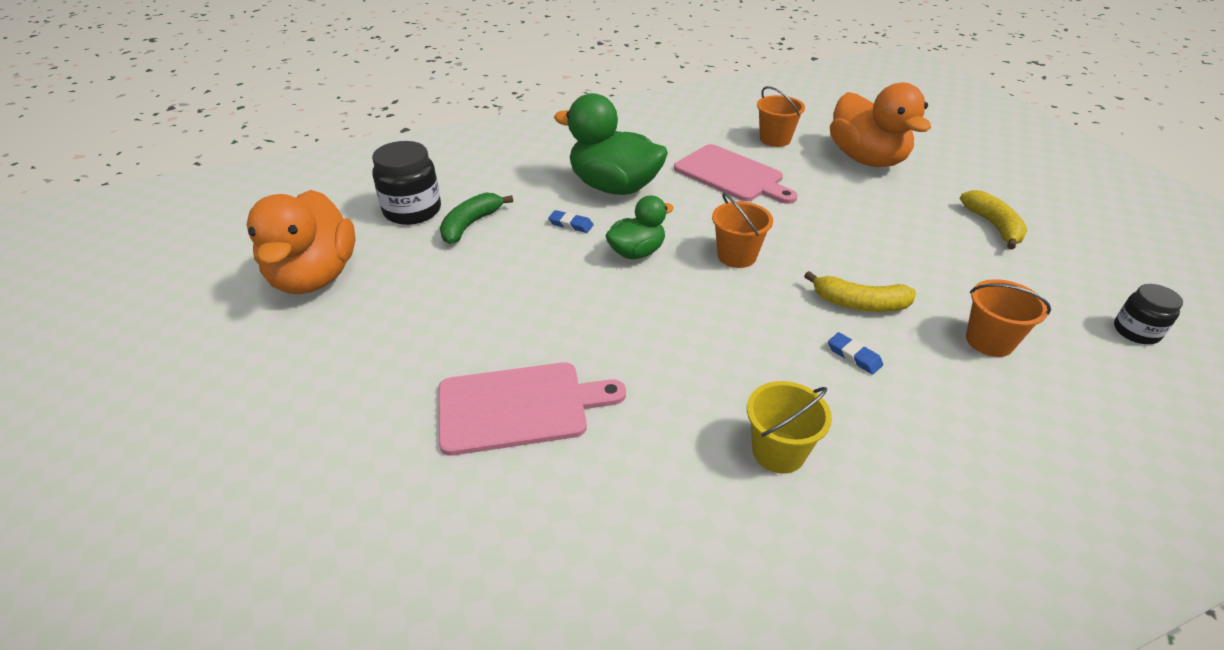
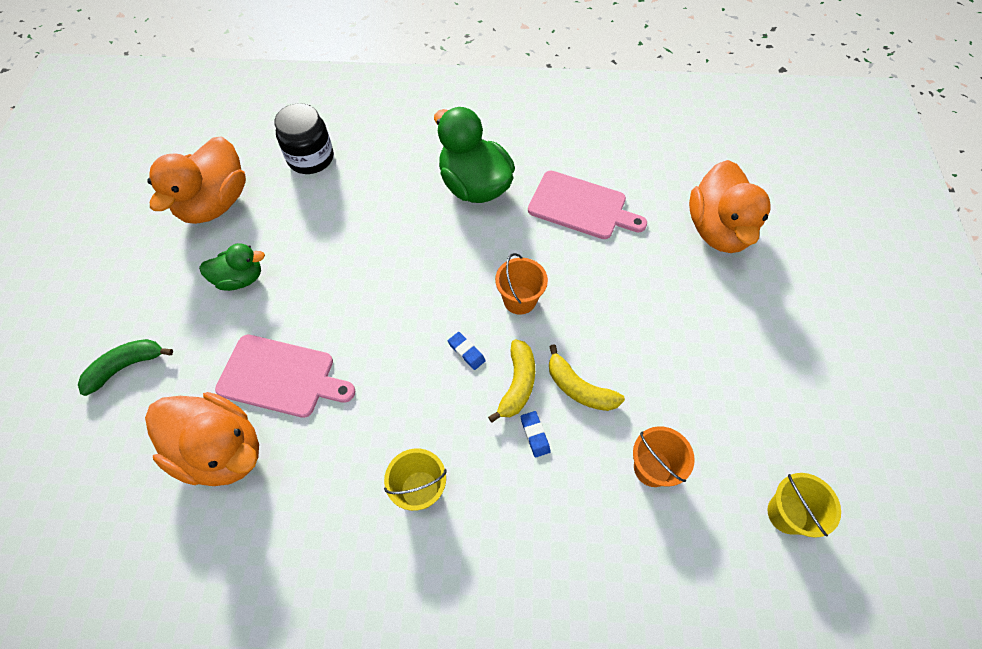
camera: 25 degrees right, 20 degrees up
green banana [440,193,513,244] -> green banana moved to [78,339,173,396]
blue eraser [548,210,594,233] -> blue eraser moved to [448,332,486,370]
green duck [605,195,674,259] -> green duck moved to [199,243,265,291]
pink cutting board [674,144,797,204] -> pink cutting board turned 45 degrees counterclockwise [528,170,647,239]
orange bucket [757,86,805,147] -> none
yellow banana [960,190,1028,250] -> yellow banana moved to [488,339,535,422]
black jar [1114,284,1183,344] -> yellow bucket [767,473,841,538]
none -> orange duck [145,392,259,486]

